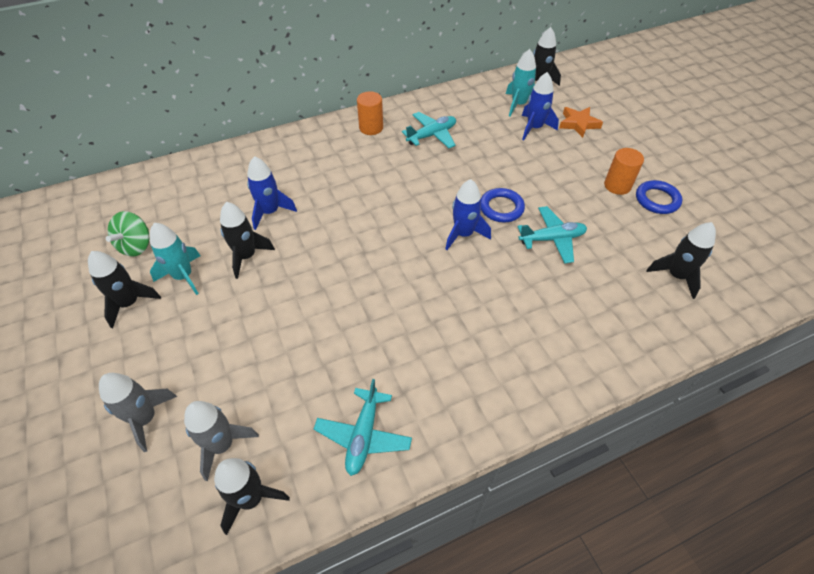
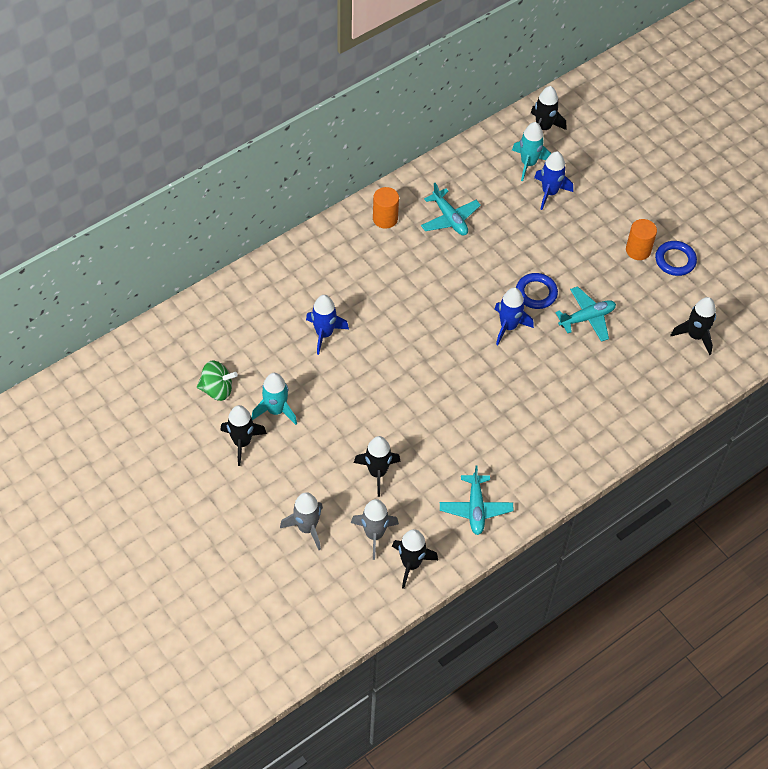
camera: 15 degrees left, 5 degrees up
green spinning top [106,211,149,257] -> green spinning top turned 90 degrees counterclockwise [197,360,238,401]
black rocket [220,202,275,279] -> black rocket moved to [354,436,401,497]
turquoise plane [402,112,456,148] -> turquoise plane turned 105 degrees clockwise [421,183,481,236]
orange star [559,107,603,138] -> none

